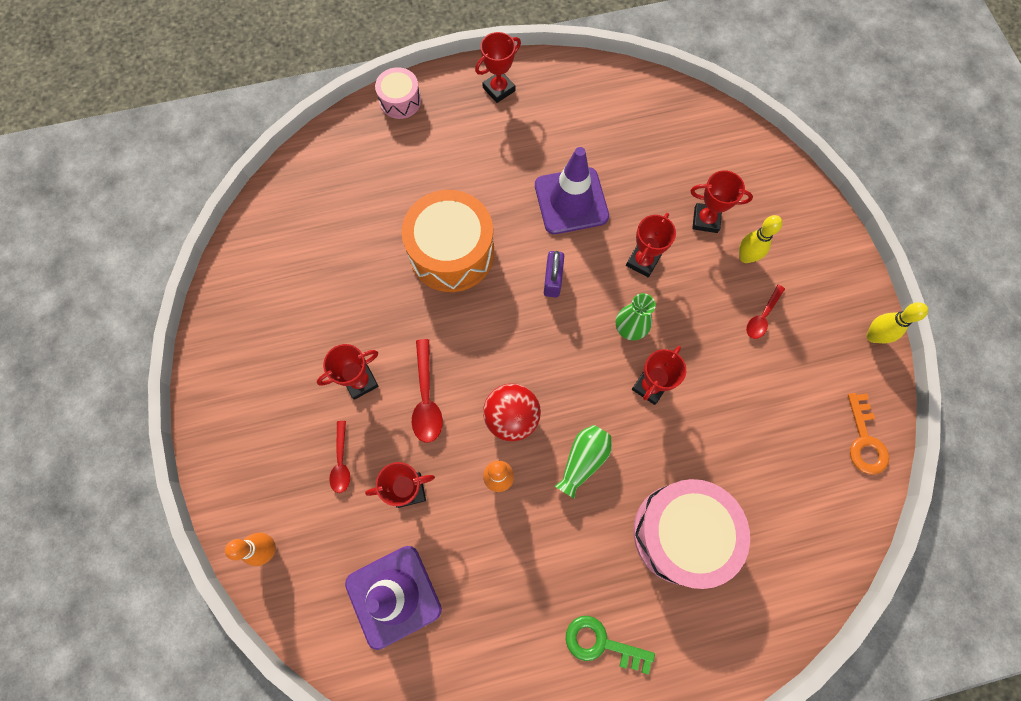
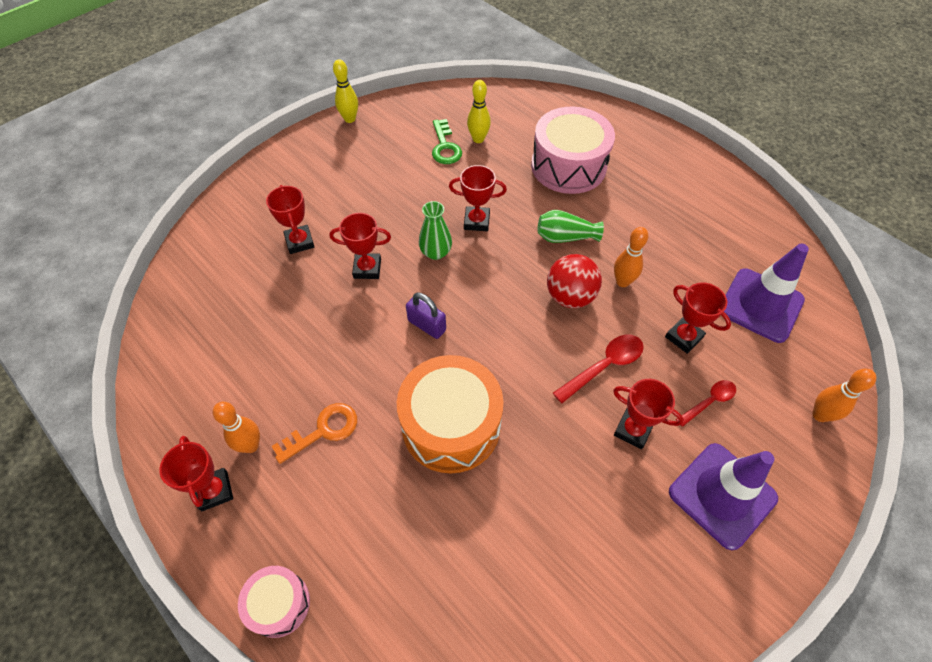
camera: 120 degrees left, 15 degrees down
red trophy [475,32,521,103] -> red trophy turned 45 degrees clockwise [159,436,233,511]
purple traffic cone [535,147,609,234] -> purple traffic cone moved to [669,443,778,550]
purple padlock [544,251,564,298] -> purple padlock turned 60 degrees clockwise [406,293,446,339]
green key [566,616,655,675] -> green key moved to [432,119,462,164]
yellow bowling pin [739,215,782,263] -> yellow bowling pin moved to [467,80,491,143]
red spoon [746,285,785,339] -> none
orange key [848,393,889,475] -> orange key moved to [272,403,357,464]
none -> orange bowling pin [213,402,260,453]

